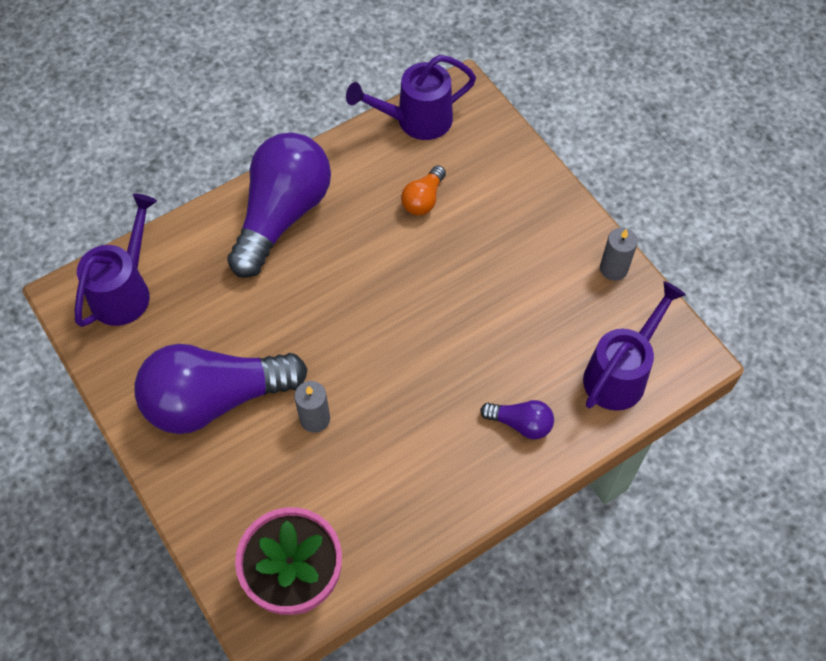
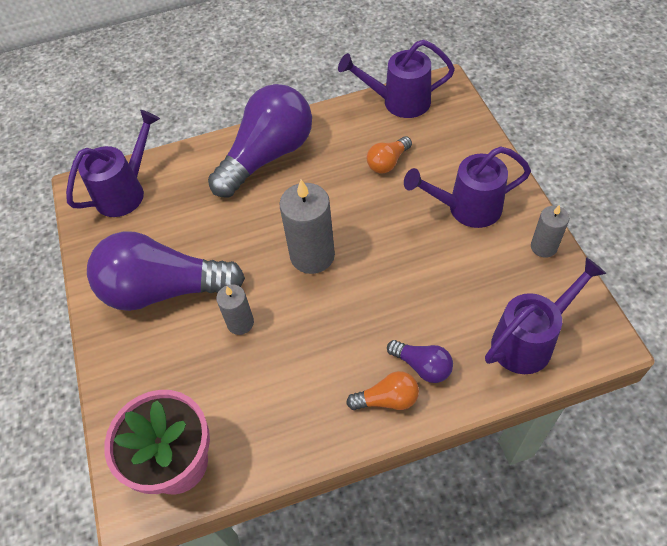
camera: 20 degrees right, 5 degrees down
none -> grey candle [280,180,335,274]
none -> orange light bulb [346,371,419,410]
none -> purple watering can [404,146,531,228]

